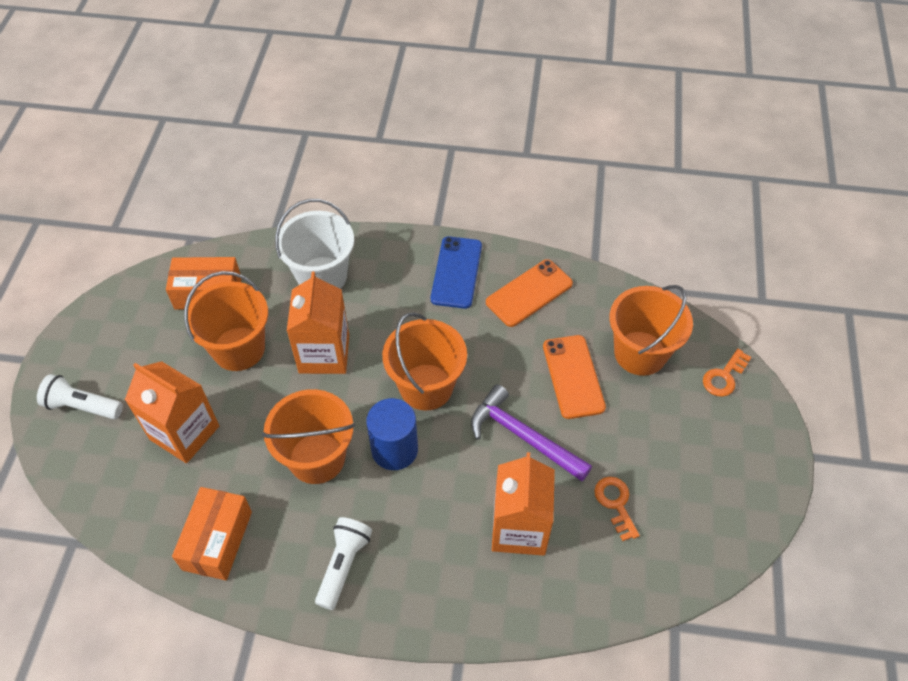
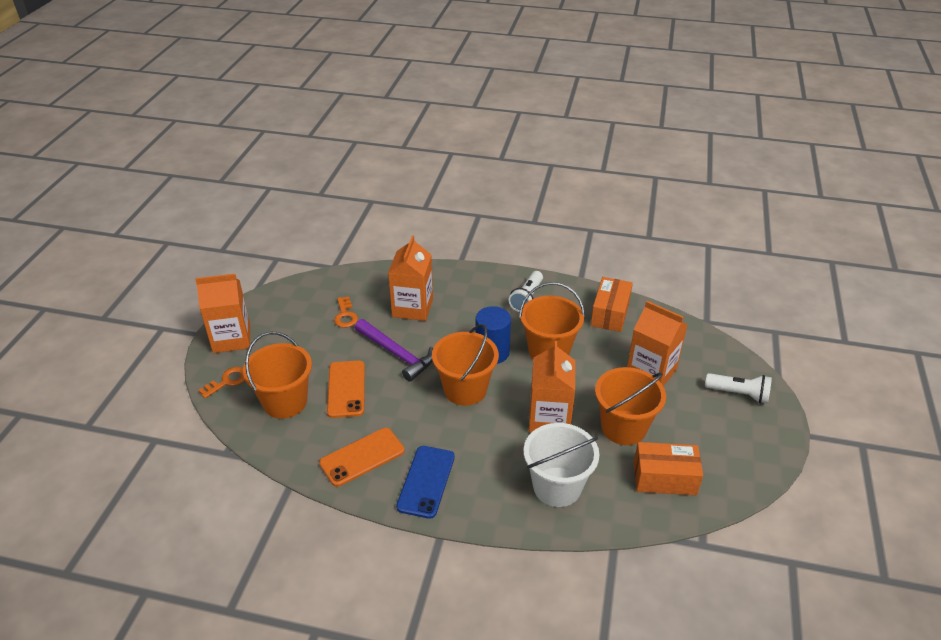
camera: 175 degrees left, 15 degrees down
none -> orange carton [195,274,250,353]

